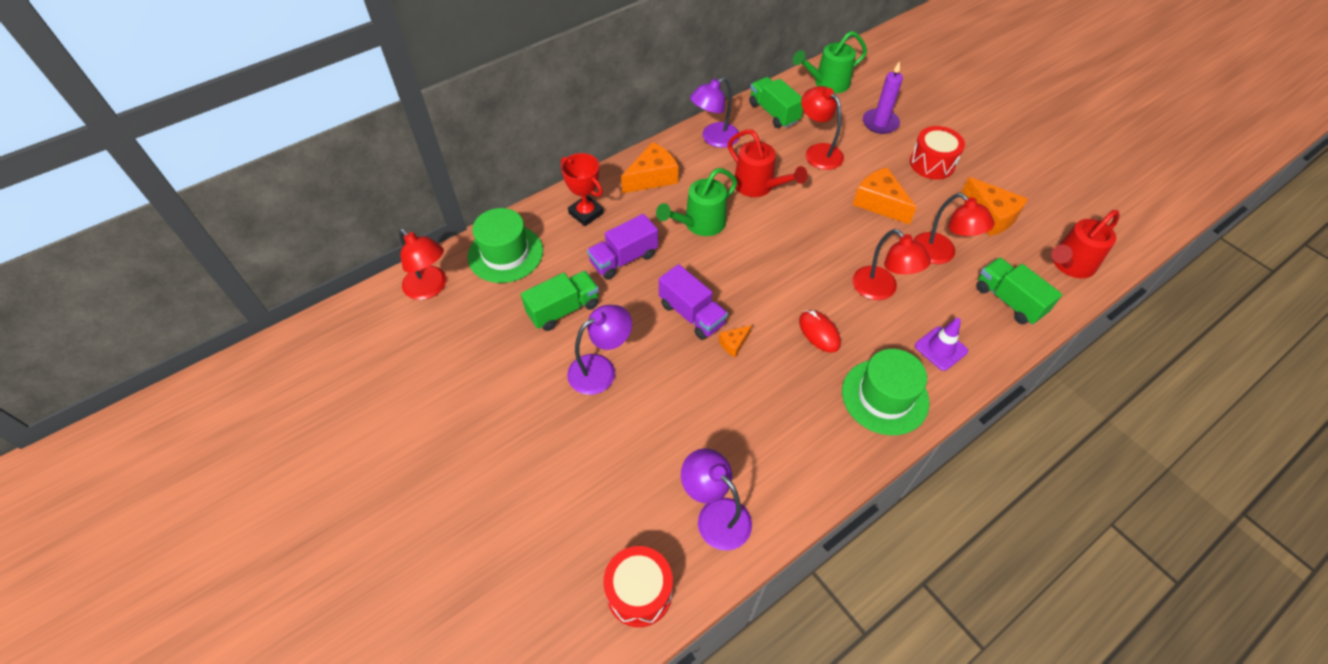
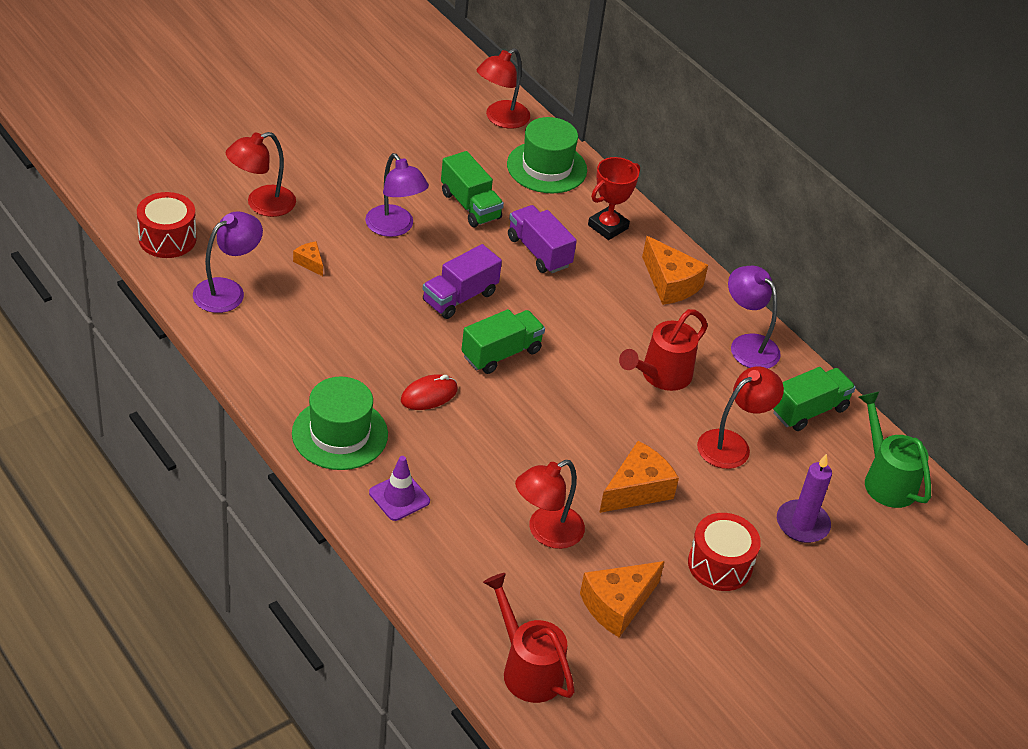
camera: 85 degrees right, 10 degrees down
green watering can [656,168,737,236] -> none
orange cheese [719,325,752,357] -> orange cheese moved to [293,241,323,276]
red lamp [852,229,931,300] -> red lamp moved to [226,132,296,217]
green truck [976,257,1062,325] -> green truck moved to [461,309,545,374]

